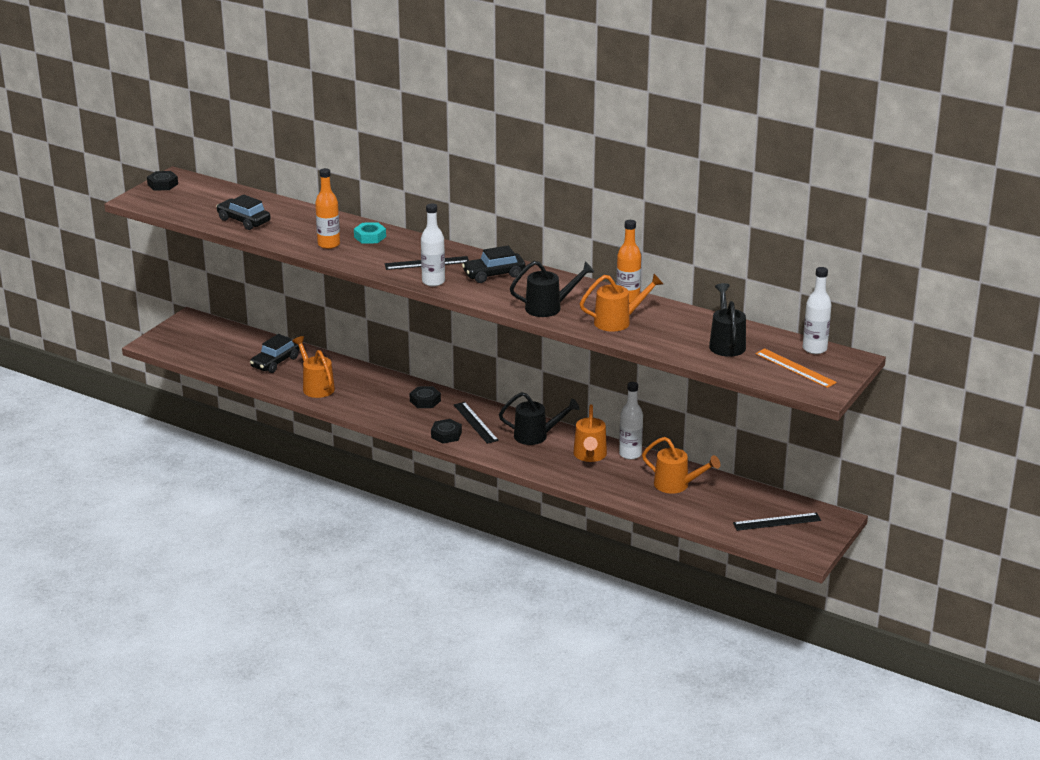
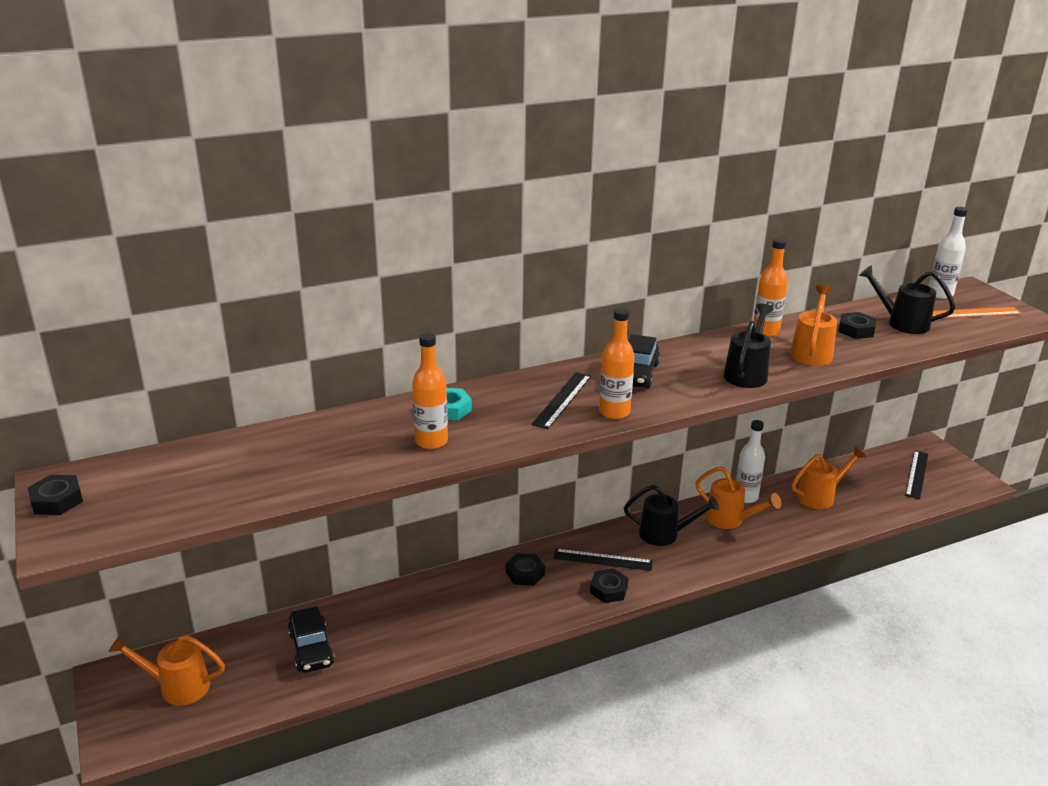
camera: 55 degrees left, 0 degrees up
black car [216,195,271,230] -> none
orange watering can [292,336,335,398] -> orange watering can moved to [109,635,225,705]
white bottle [421,204,445,287] -> orange bottle [599,307,635,419]
black watering can [499,392,580,445] -> black watering can turned 60 degrees clockwise [624,485,719,546]
none -> black nut [838,312,876,339]

